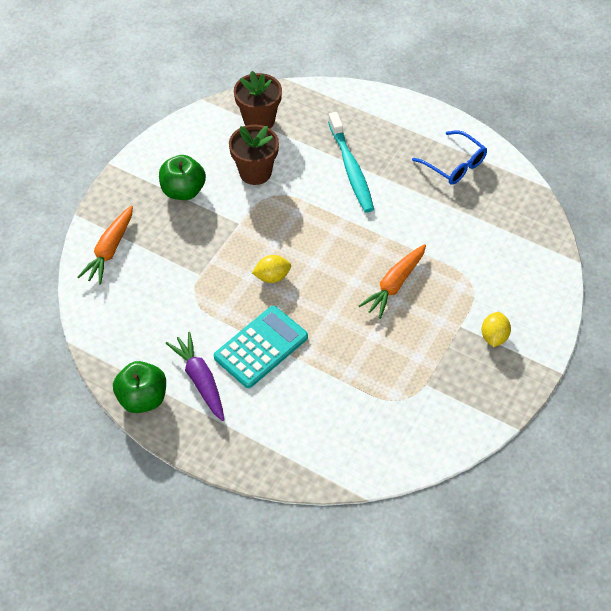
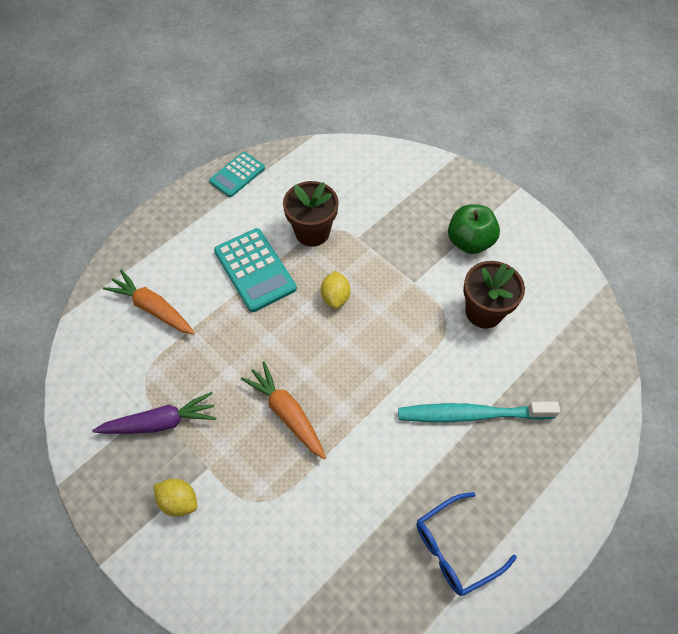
camera: 105 degrees right, 5 degrees up
orange carrot [77,205,133,285] -> orange carrot moved to [103,270,195,335]
green apple [113,361,166,413] -> turquoise calculator [209,152,265,197]
purple carrot [166,332,224,421] -> purple carrot moved to [92,392,216,434]
brown flower pot [234,71,282,128] -> brown flower pot moved to [283,181,339,247]

